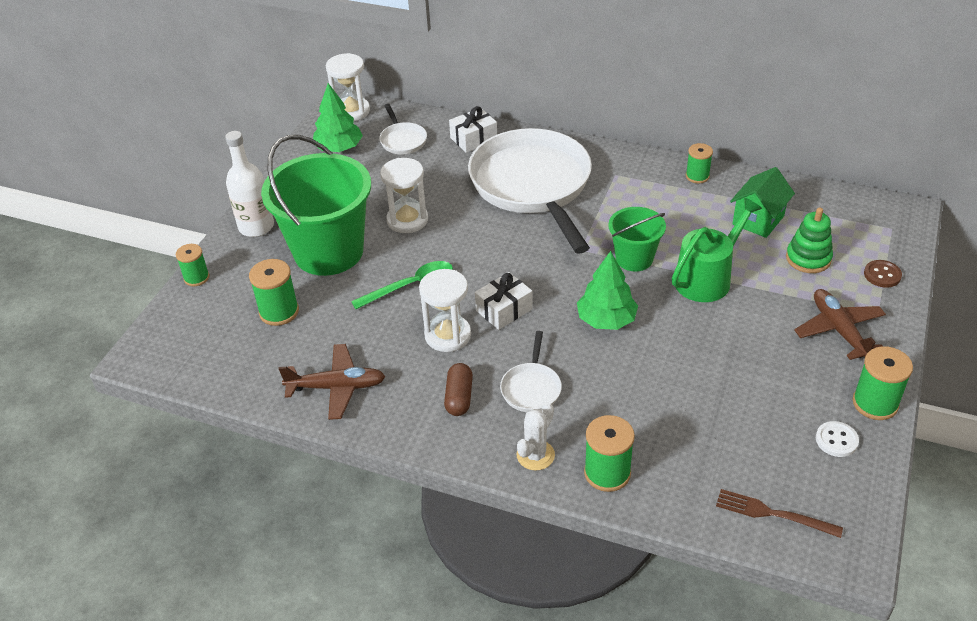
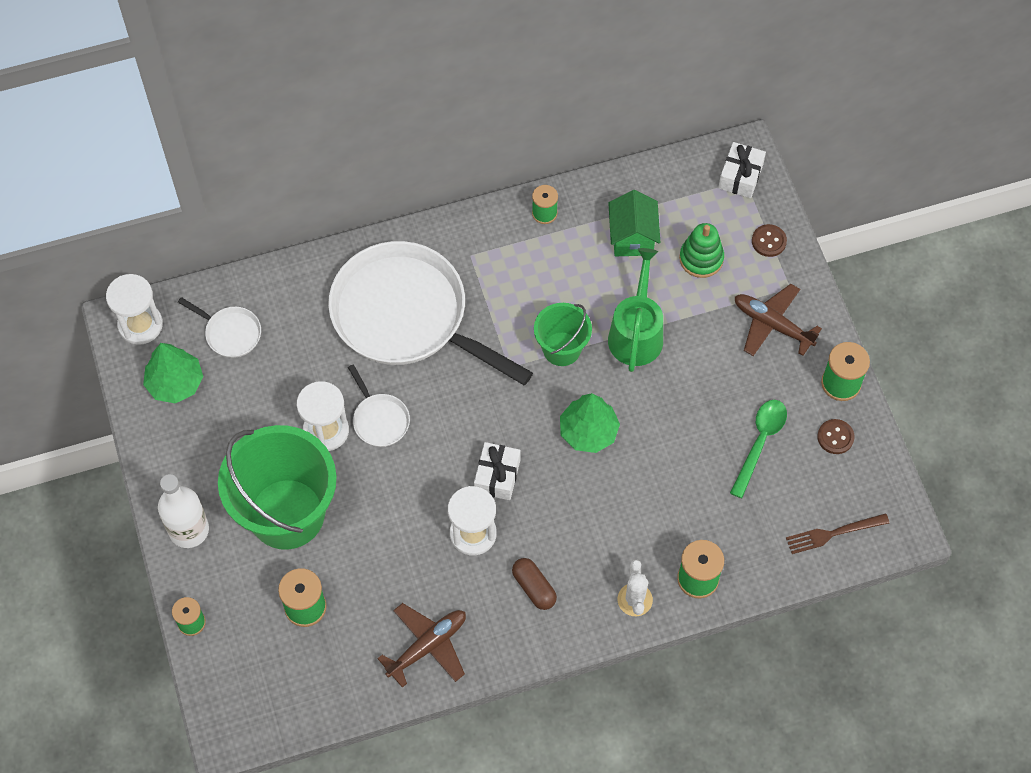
camera: 40 degrees left, 20 degrees up
green spoon [351,261,453,309] -> green spoon moved to [730,400,787,498]
white gift [449,106,497,153] -> white gift moved to [718,142,766,198]
white pan [500,331,562,412] -> white pan moved to [348,364,410,447]
white button [816,421,859,457] -> brown button [817,419,854,454]

